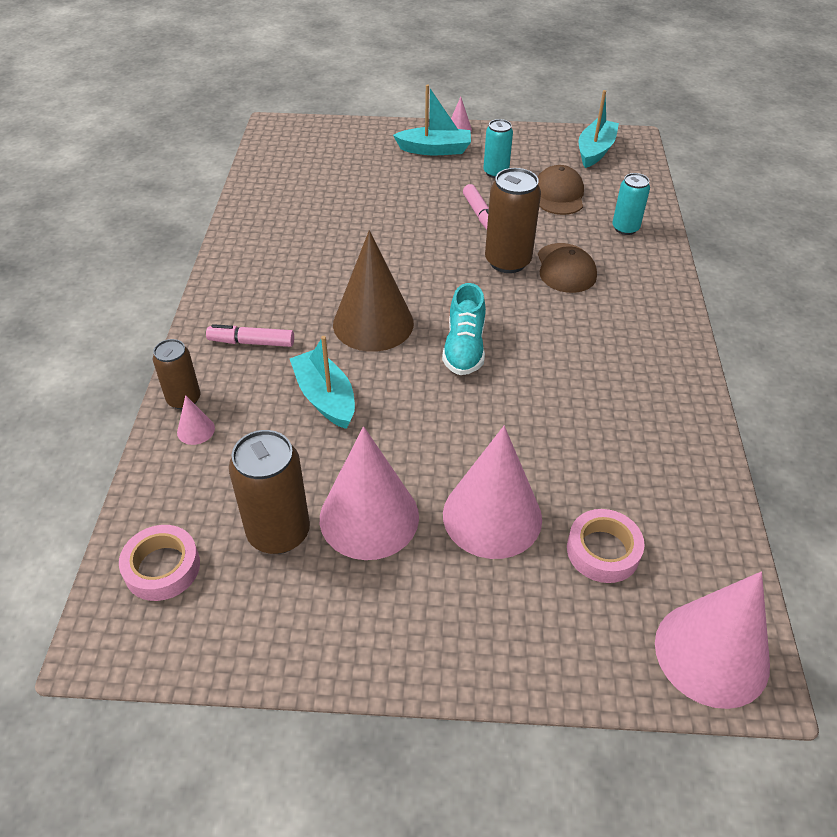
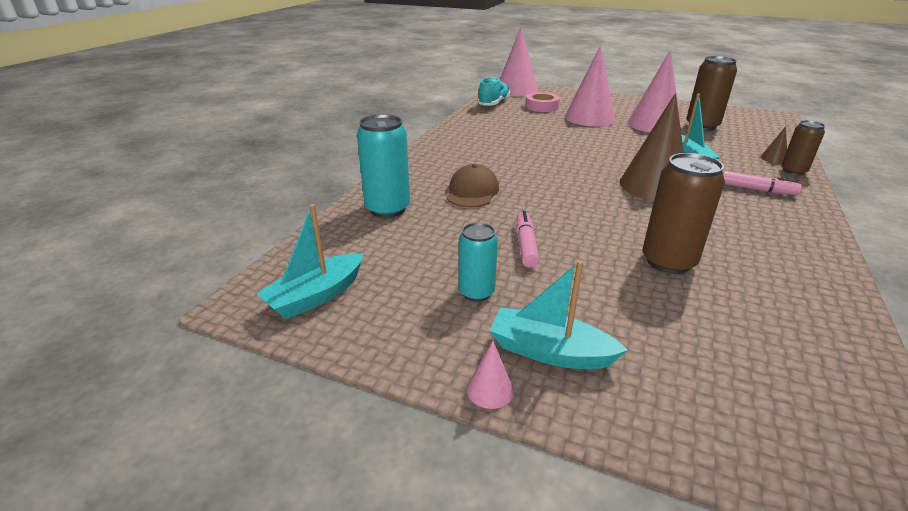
camera: 160 degrees left, 15 degrees down
pink tape [119,525,200,601] -> none
pink cone [177,395,215,445] -> brown cone [760,127,787,164]
turquoise shoe [442,283,486,375] -> turquoise shoe moved to [477,77,510,105]
brown can [485,168,541,273] -> brown can moved to [642,153,725,274]
brown cap [538,165,584,215] -> none
turquoise can [612,173,650,235] -> turquoise can [357,114,410,218], size x1.61

